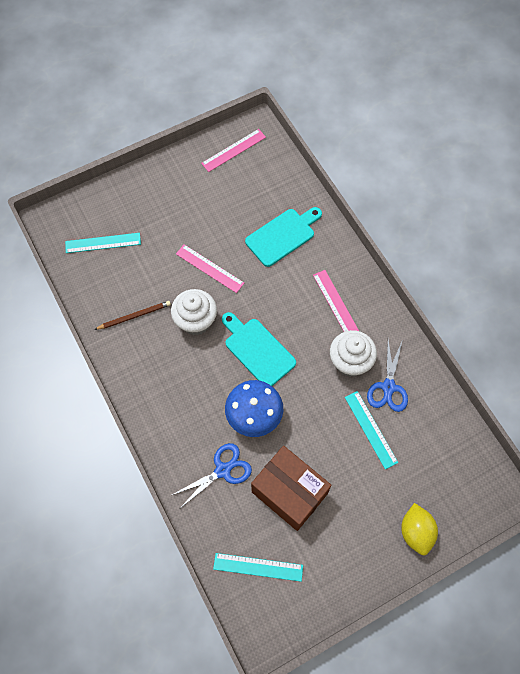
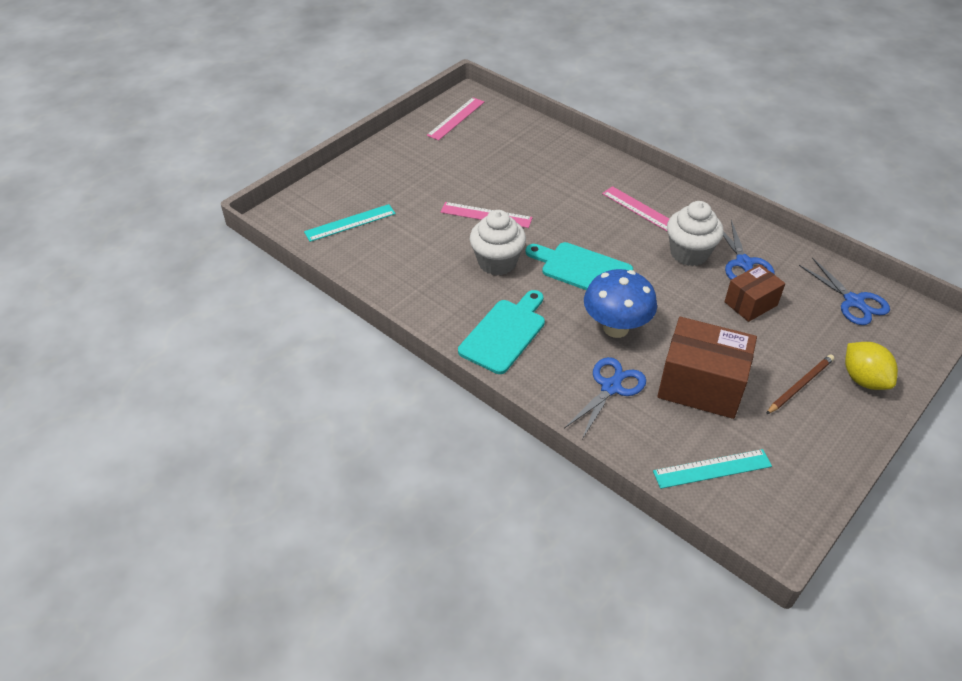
camera: 20 degrees left, 20 degrees down
brown pencil [94,301,171,330] -> brown pencil moved to [766,354,834,414]
turquoise cutting board [245,207,322,267] -> turquoise cutting board moved to [458,290,545,374]
turquoise ruler [345,391,398,469] -> brown box [724,264,785,322]
none -> blue scissors [799,258,890,325]

